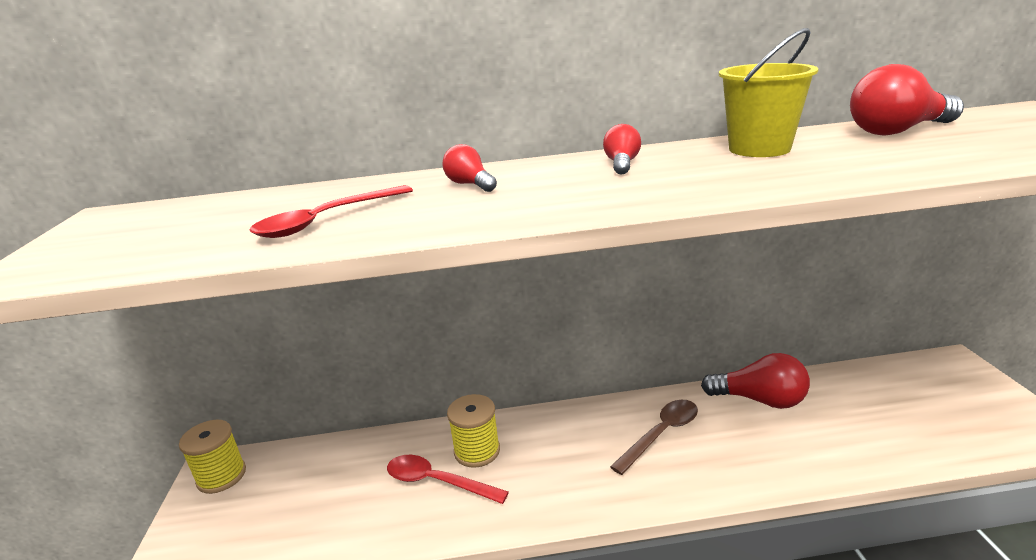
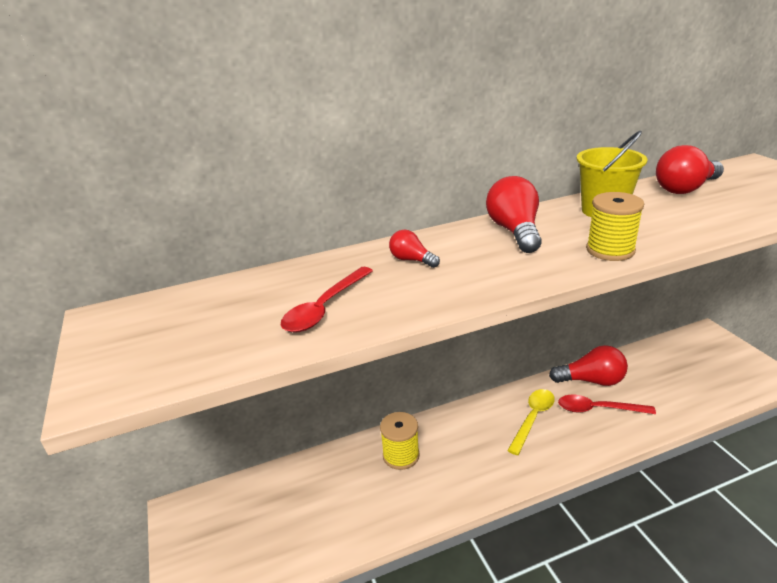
camera: 15 degrees left, 5 degrees up
yellow spool [179,420,246,494] -> yellow spool moved to [586,192,644,261]
red spoon [387,455,509,504] -> red spoon moved to [558,395,656,414]
red light bulb [603,124,641,174] -> red light bulb [486,176,542,253], size x1.82
brown spoon [610,400,698,475] -> yellow spoon [507,389,555,455]

